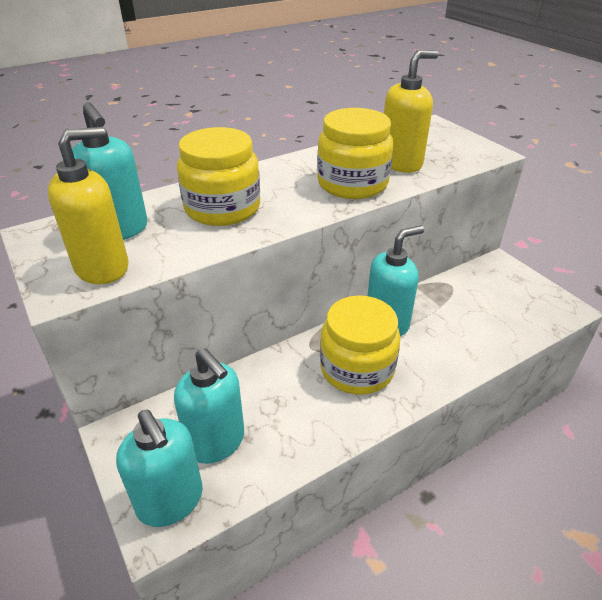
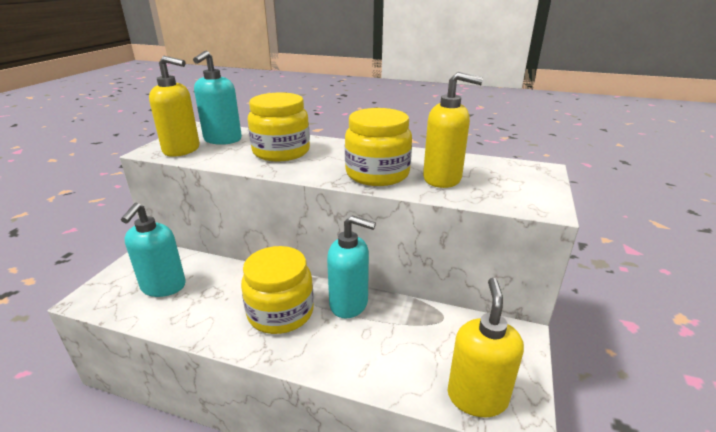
camera: 50 degrees right, 10 degrees down
turquoise soap dispenser [116,410,203,527] -> none
none -> yellow soap dispenser [448,278,524,417]

